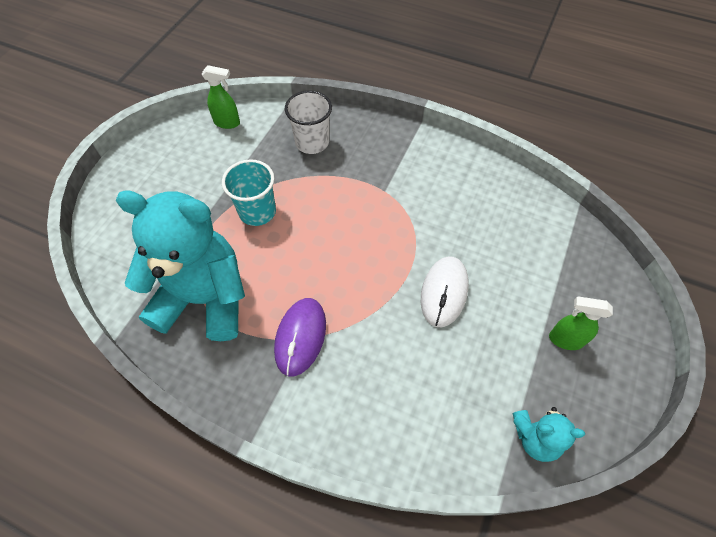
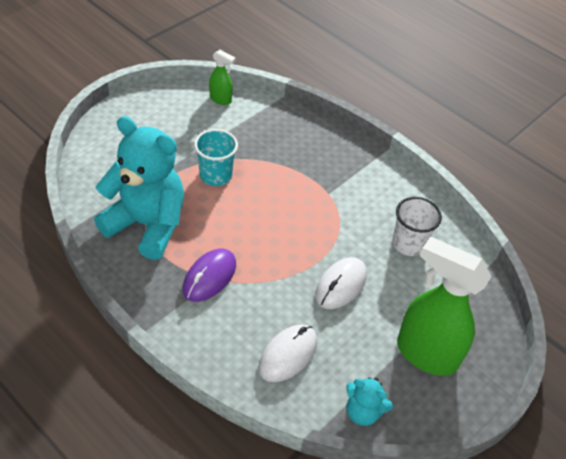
camera: 15 degrees right, 10 degrees down
white cup [285,91,332,154] -> white cup moved to [393,197,442,256]
green spray bottle [549,296,613,350] -> green spray bottle [397,237,492,376], size x2.13
none -> white mouse [259,325,317,382]

